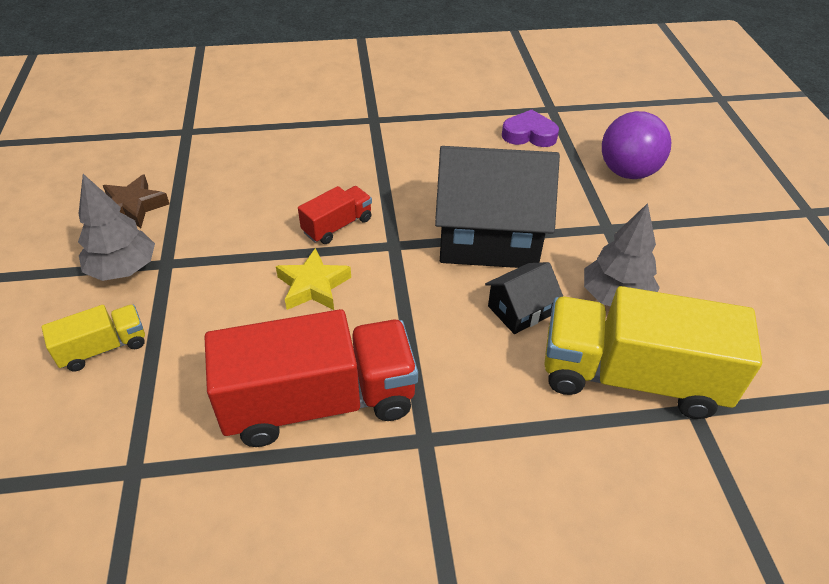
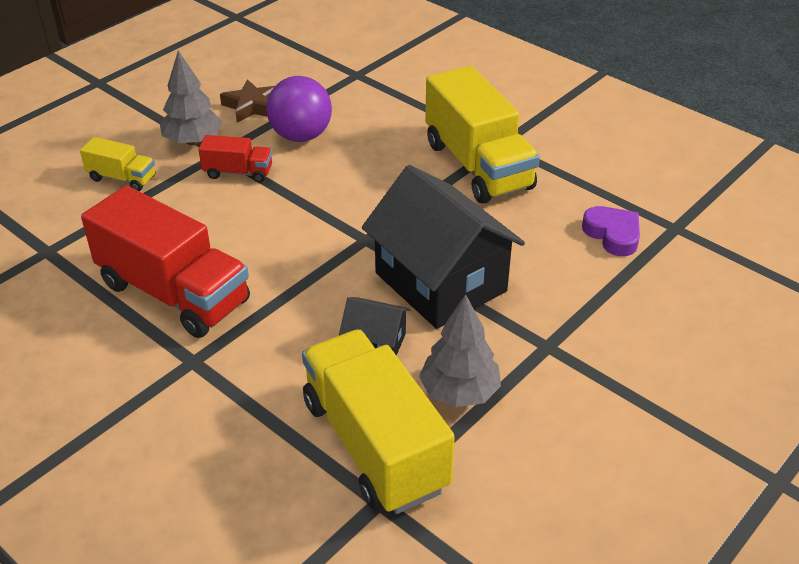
camera: 50 degrees right, 5 degrees down
yellow star [276,248,351,310] -> none
red truck [298,186,372,244] -> red truck moved to [199,135,272,183]
purple ball [602,111,671,179] -> purple ball moved to [266,76,332,142]
none -> yellow truck [425,66,540,204]

